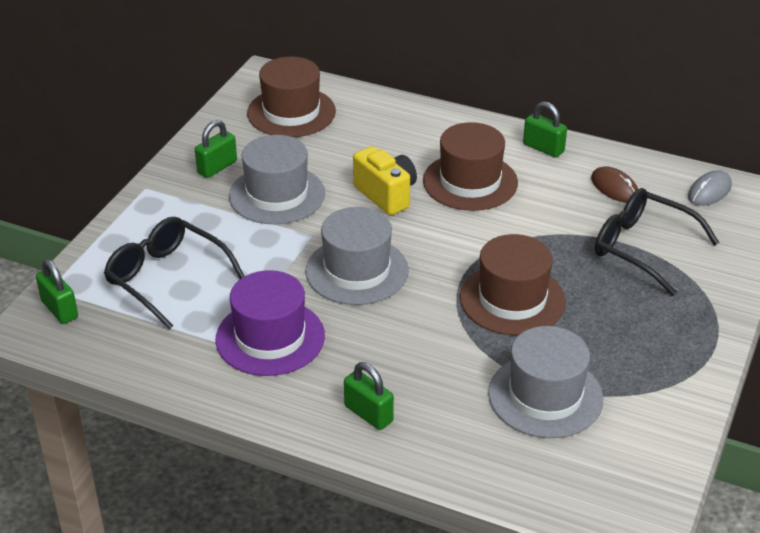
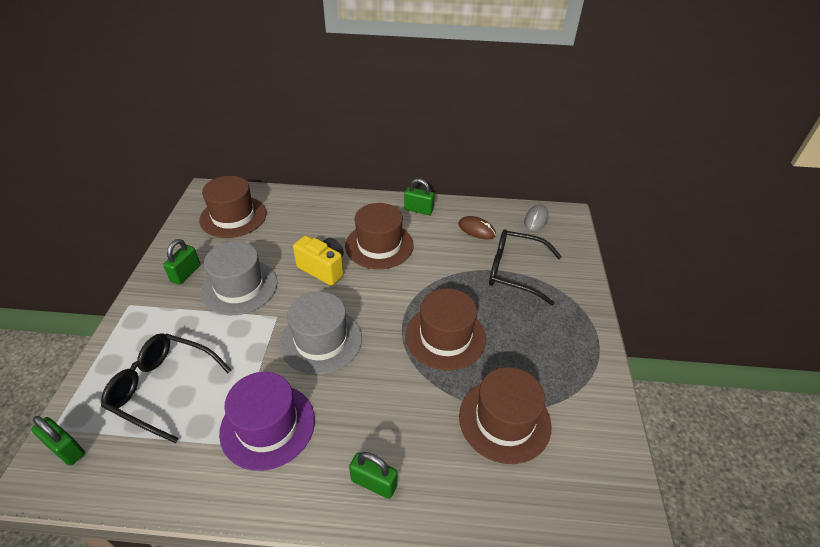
camera: 20 degrees left, 5 degrees up
grey hat [488,326,603,438] -> brown hat [459,367,552,464]

